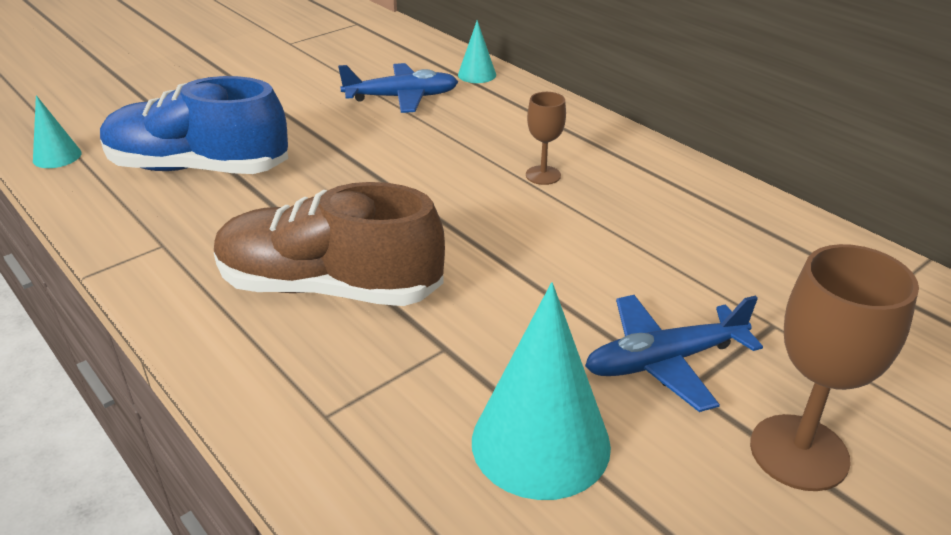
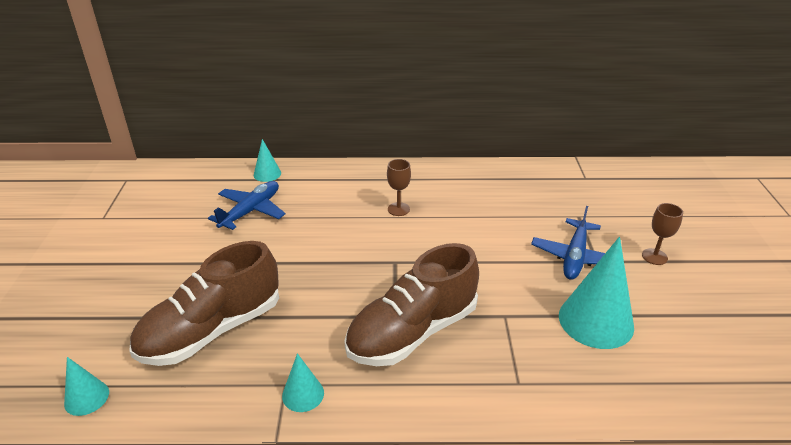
camera: 50 degrees left, 0 degrees up
blue shoe [100,76,288,174] -> brown shoe [129,241,279,366]
brown goblet [750,244,919,491] -> brown goblet [642,203,683,265], size x0.56
none -> turquoise cone [282,353,324,412]

